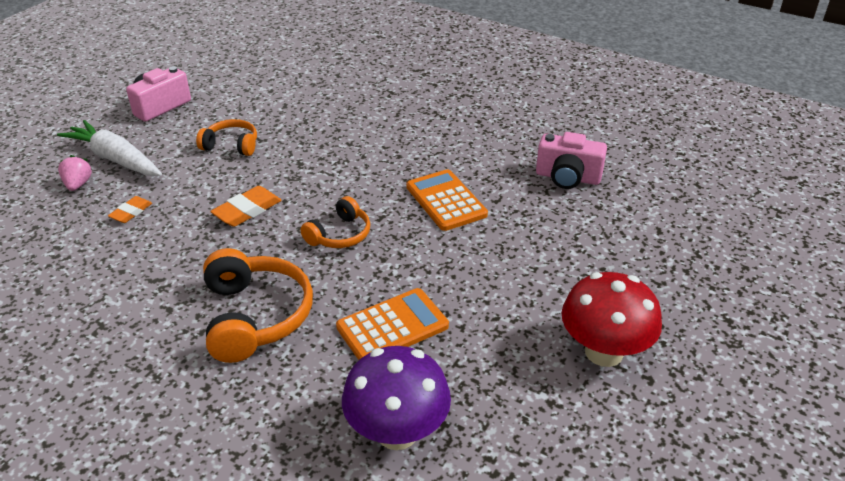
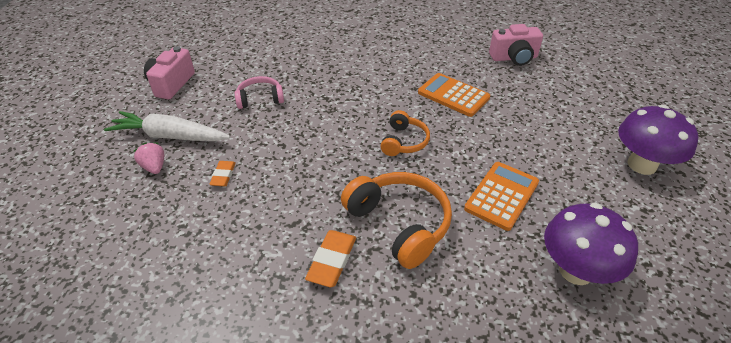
camera: 25 degrees left, 5 degrees up
orange headphones [196,119,257,156] -> pink headphones [235,76,284,109]
orange eraser [210,186,282,227] -> orange eraser moved to [305,230,356,287]
red mushroom [561,272,662,367] -> purple mushroom [618,105,699,175]

